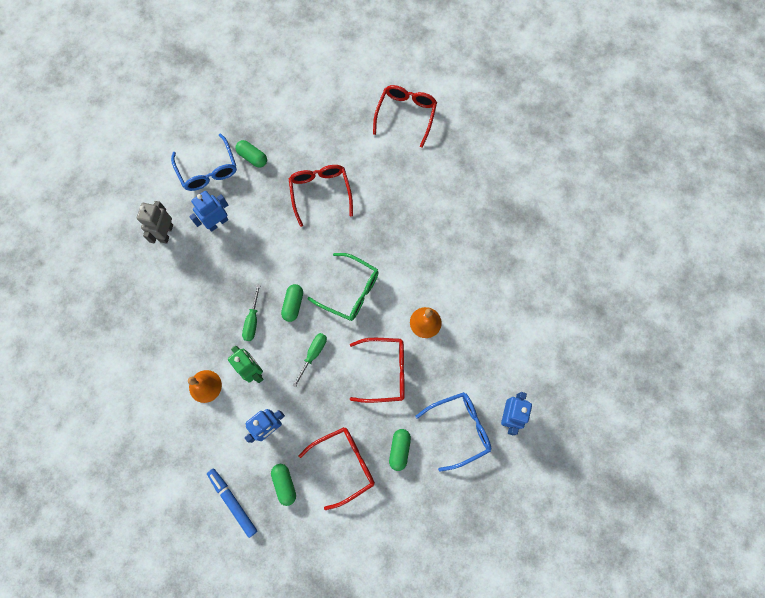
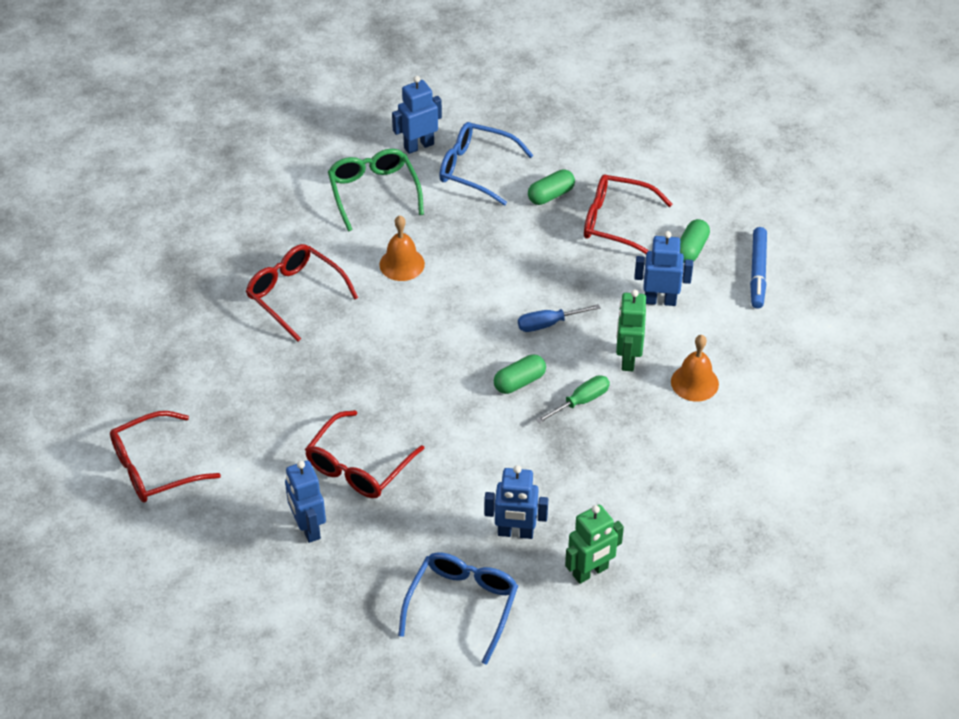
camera: 135 degrees left, 25 degrees down
grey robot [137,201,173,244] -> green robot [565,504,624,584]
green capsule [235,140,267,168] -> none
green screwdriver [292,333,327,387] -> blue screwdriver [518,304,600,332]
green glasses [307,253,379,321] -> green glasses moved to [328,149,424,231]
red glasses [350,338,405,403] -> red glasses moved to [246,244,358,342]
none -> blue robot [285,460,326,543]

